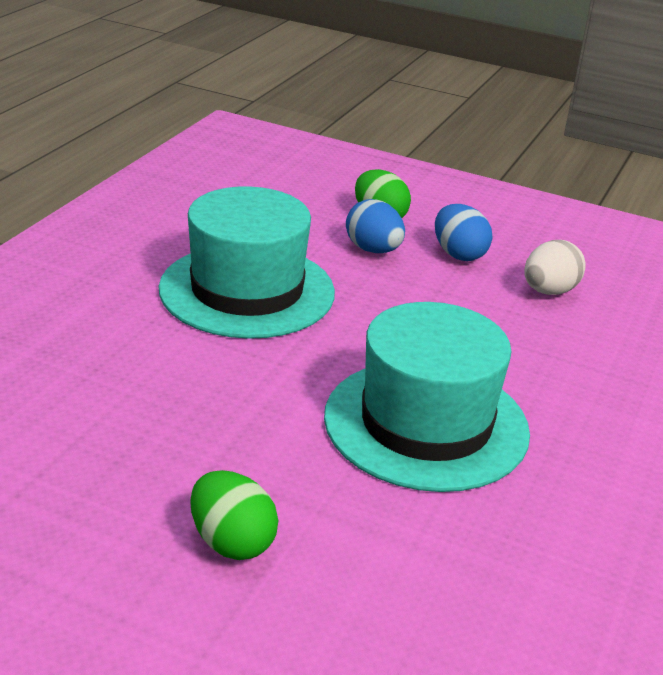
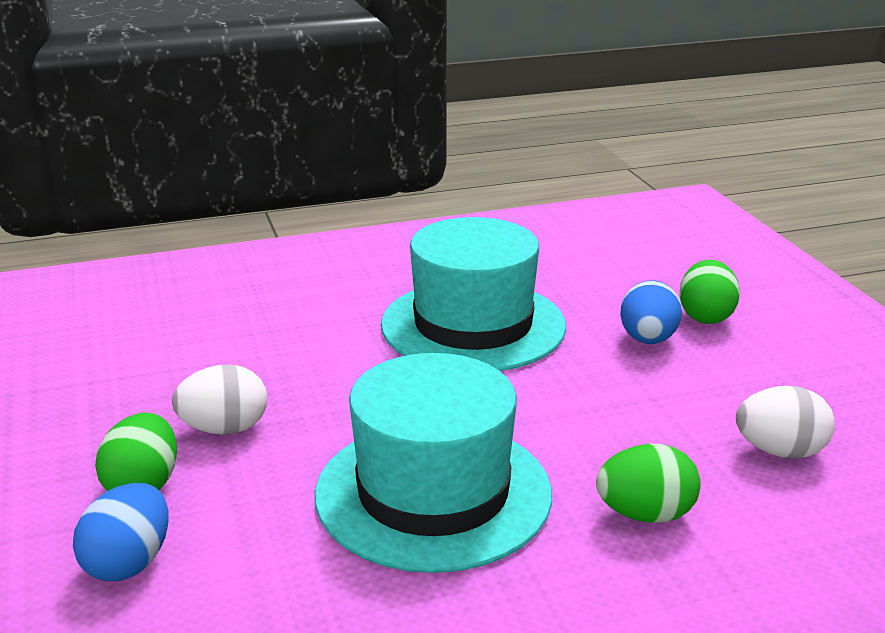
camera: 50 degrees right, 5 degrees down
blue egg [435,204,492,261] -> blue egg moved to [73,483,169,581]
none -> white egg [172,364,267,435]
none -> green egg [596,444,701,523]

